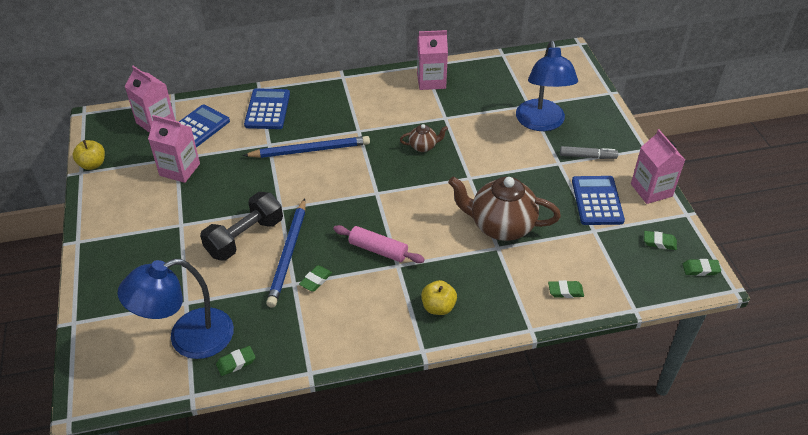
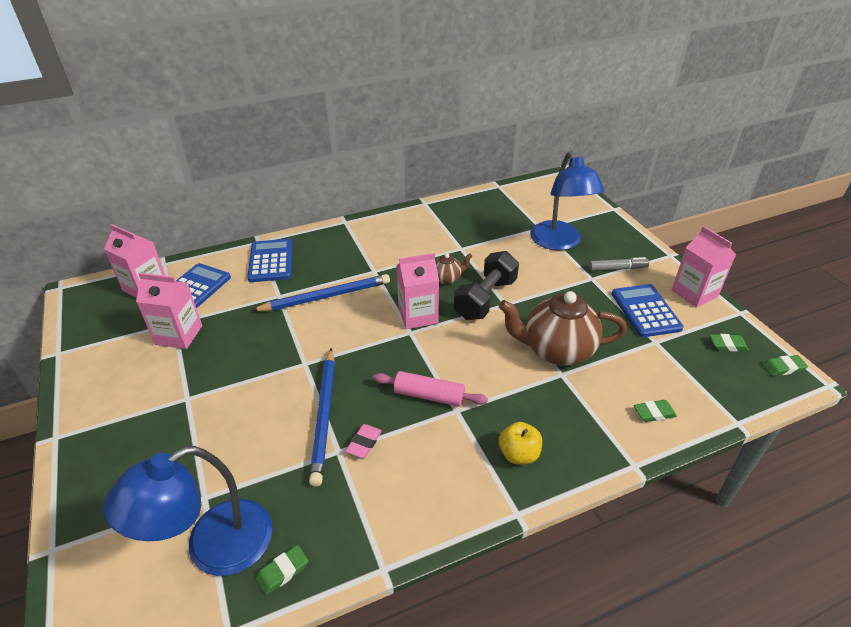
camera: 10 degrees left, 5 degrees down
yellow apple [73,140,105,170] -> none
black dumbbell [200,192,283,261] -> black dumbbell moved to [454,251,519,320]
green eraser [299,265,332,292] -> pink eraser [346,424,382,458]
pink carton [417,30,448,90] -> pink carton moved to [396,253,439,329]

